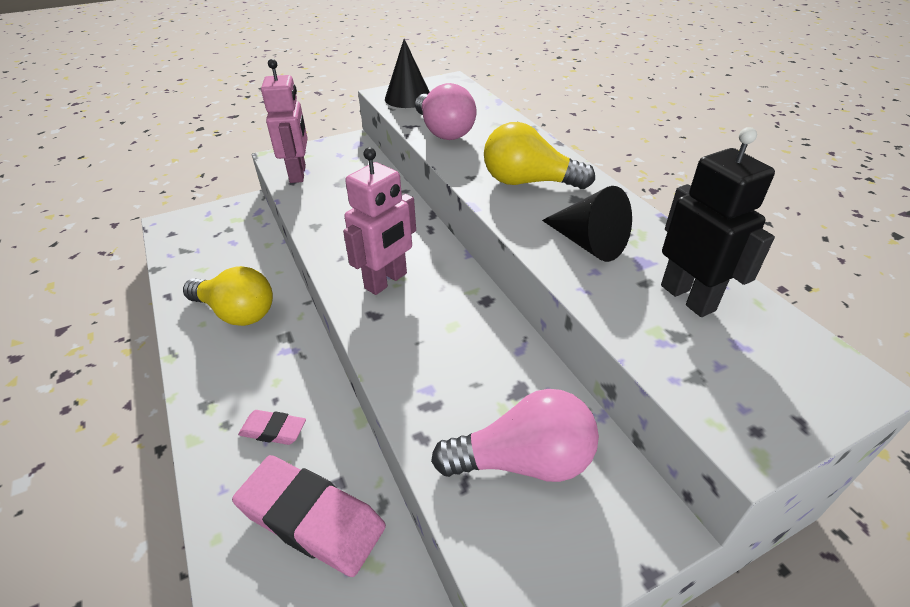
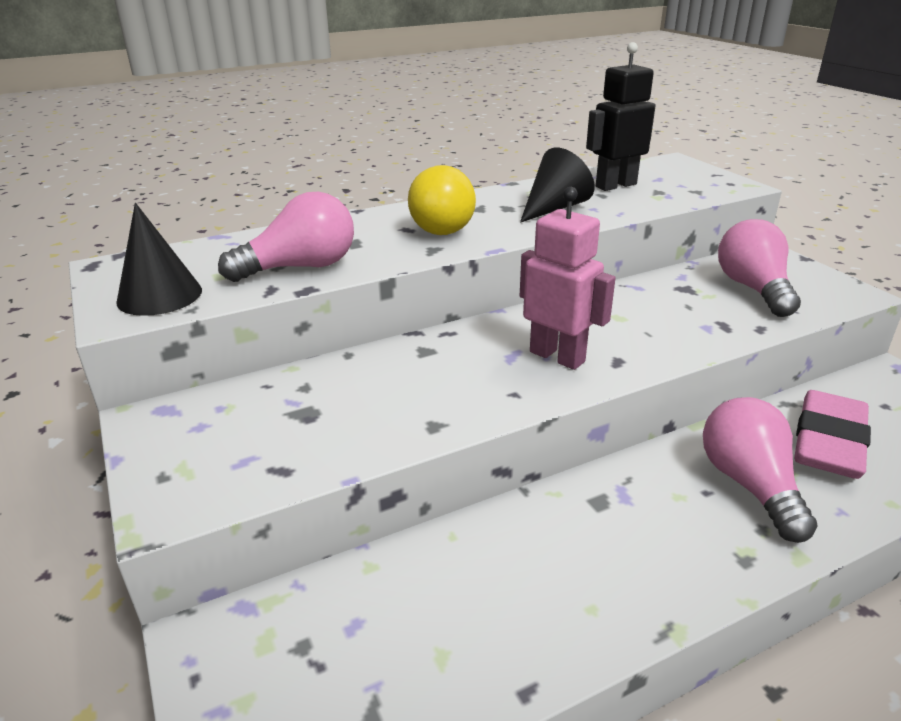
camera: 90 degrees left, 10 degrees down
yellow light bulb [183,266,273,326] -> none
pink eraser [238,410,306,445] -> pink light bulb [703,397,817,543]
pink robot [261,59,307,183] -> none

